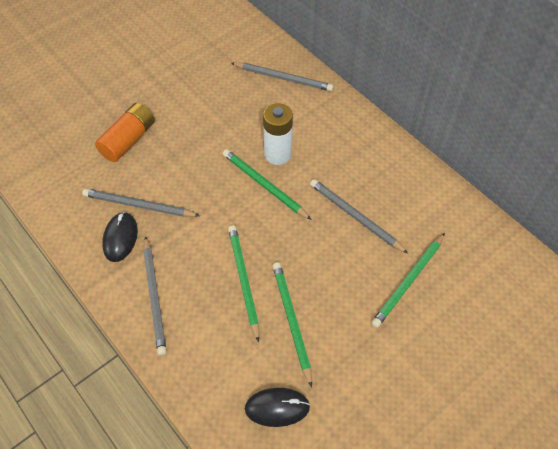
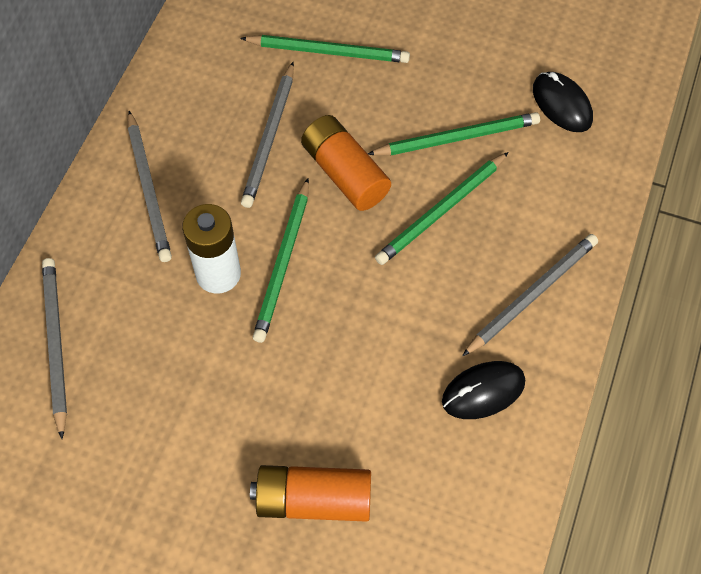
camera: 120 degrees left, 5 degrees up
grey pencil [82,188,200,217] -> grey pencil moved to [128,111,172,262]
green pencil [273,262,312,387] -> green pencil turned 150 degrees counterclockwise [368,112,540,155]
none -> orange battery [301,115,391,211]

